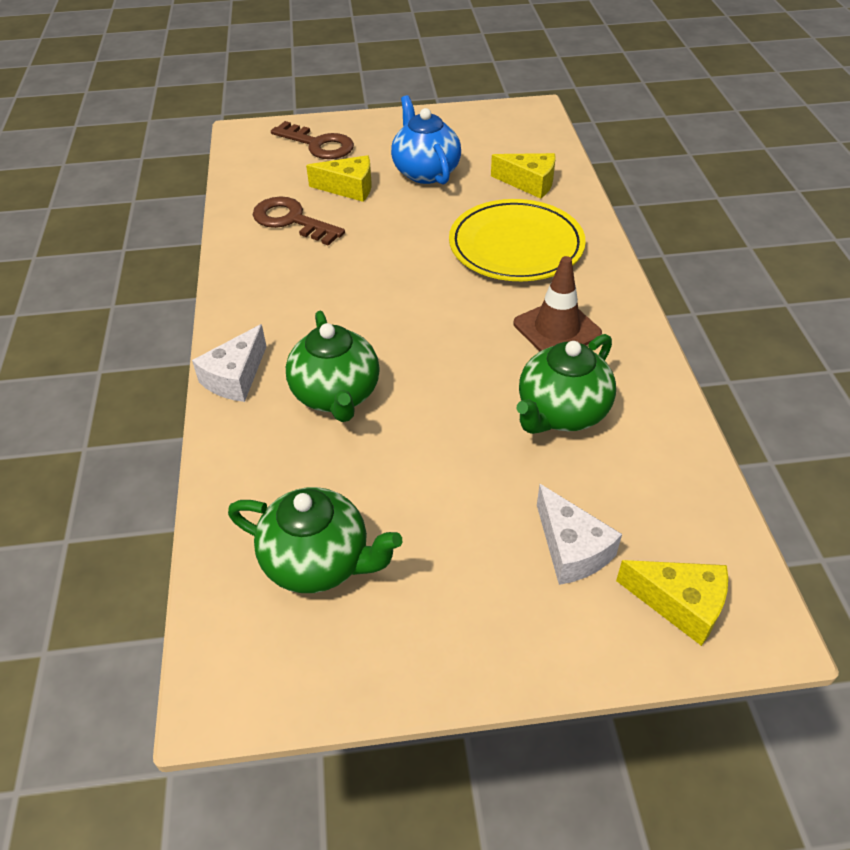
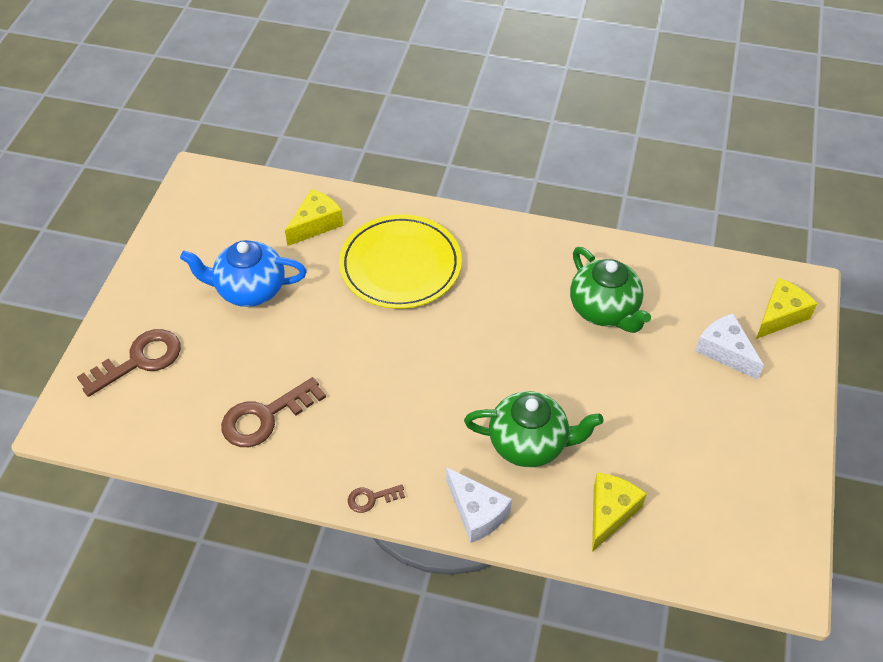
camera: 70 degrees left, 5 degrees up
green teapot [228,487,402,593] -> none
yellow cheese [306,155,371,202] -> yellow cheese moved to [592,472,647,552]
brown traffic cone [514,256,602,351] -> none
white cheese [537,484,622,585] -> white cheese turned 120 degrees counterclockwise [695,314,764,380]
none -> brown key [348,484,405,513]

